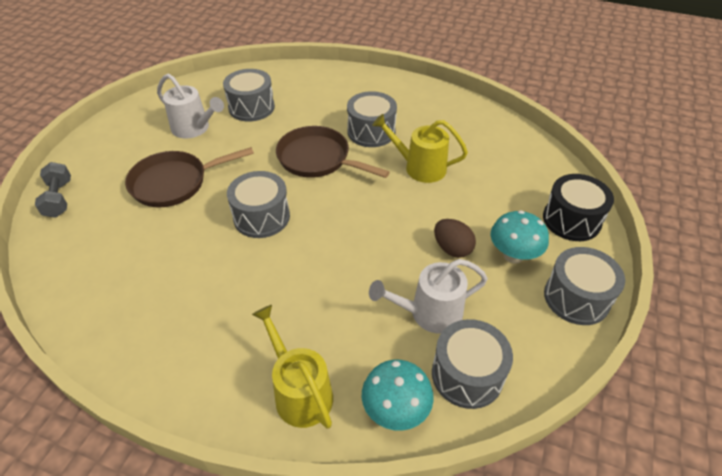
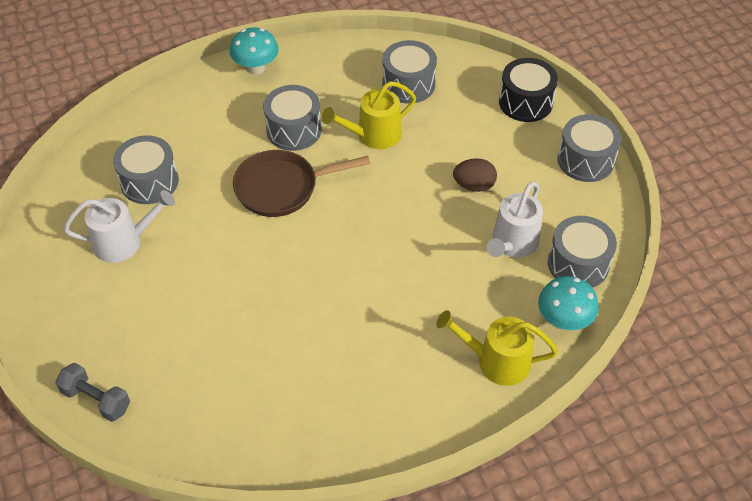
camera: 45 degrees left, 5 degrees up
brown pan [125,147,254,207] -> none
grey drum [227,171,290,238] -> grey drum moved to [382,40,437,104]
turquoise mushroom [491,210,549,264] -> turquoise mushroom moved to [230,27,279,75]

